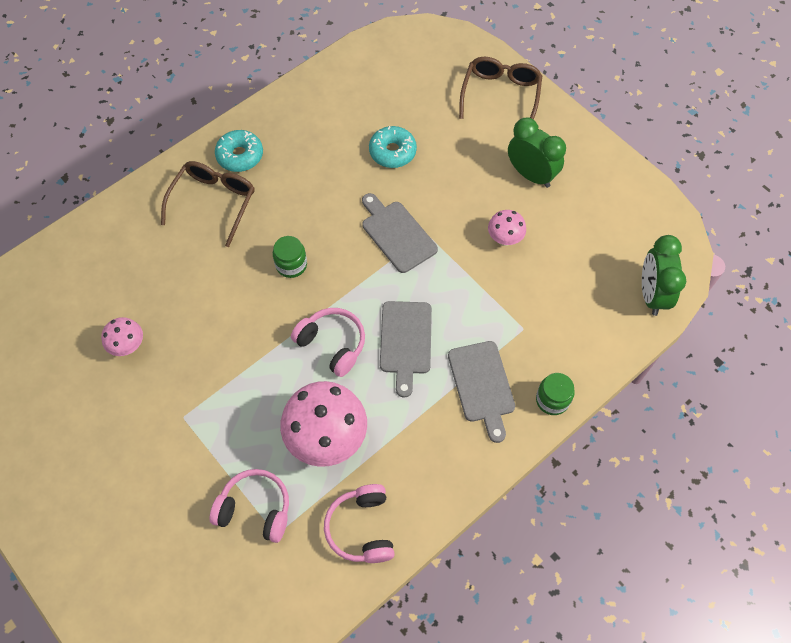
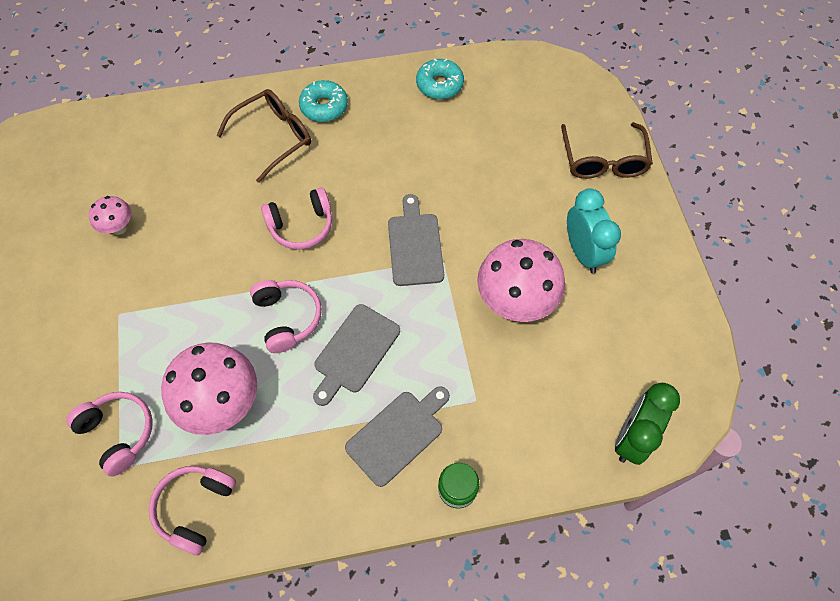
camera: 30 degrees right, 0 degrees up
green jar [273,236,307,278] -> pink headphones [261,187,332,250]
turquoise donut [369,126,417,168] -> turquoise donut moved to [416,58,464,99]
grey cutting board [448,341,515,443] -> grey cutting board turned 150 degrees counterclockwise [345,386,450,487]
brown glasses [459,57,542,120] -> brown glasses turned 135 degrees clockwise [561,122,653,179]
pink mushroom [488,210,526,246] -> pink mushroom [477,239,565,322], size x1.97
green clock [508,118,566,188] -> turquoise clock [567,188,621,273]

